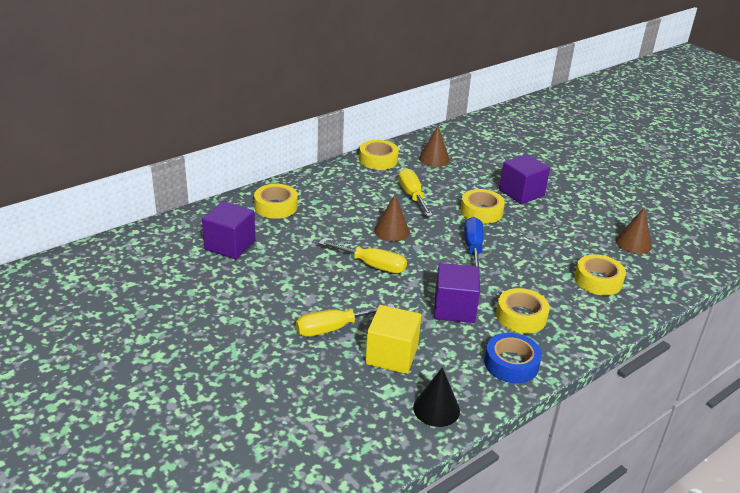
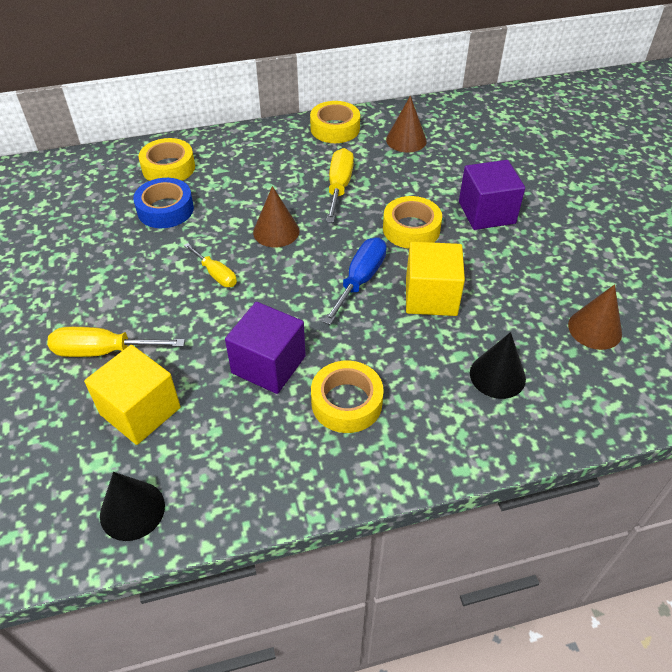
camera: 25 degrees right, 15 degrees up
purple cube [202,201,255,259] -> none
yellow screwdriver [318,240,407,273] -> yellow screwdriver [184,243,237,287], size x0.64
blue tape [485,333,542,383] -> blue tape moved to [133,178,194,228]
yellow tape [574,254,626,296] -> black cone [470,332,526,399]
none -> yellow cube [406,242,465,316]

